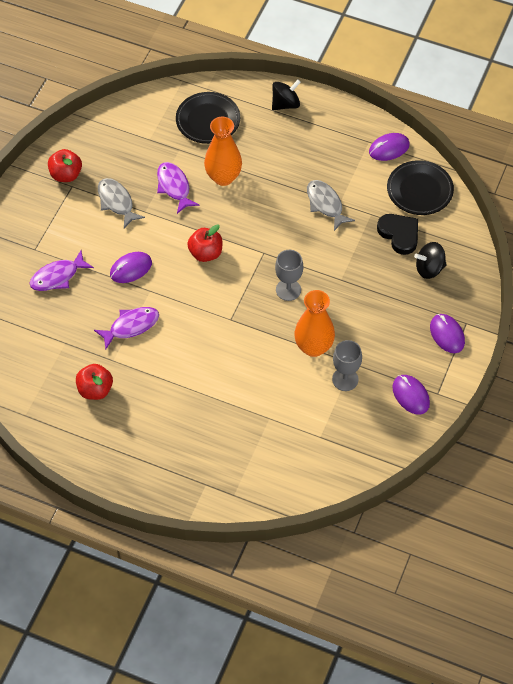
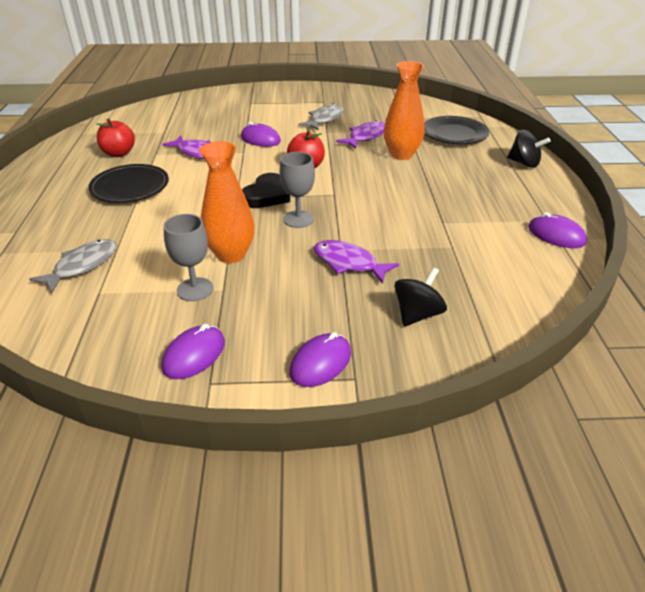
camera: 65 degrees right, 20 degrees down
purple fish [29,251,94,291] -> purple fish moved to [314,240,399,284]
red apple [48,149,82,182] -> none
grey fish [307,180,355,231] -> grey fish moved to [29,239,116,293]
black heart [377,214,418,255] -> black heart moved to [242,173,290,208]
black plate [387,160,454,215] -> black plate moved to [88,164,169,203]
black spinning top [414,242,447,279] -> black spinning top turned 75 degrees clockwise [394,267,447,327]

